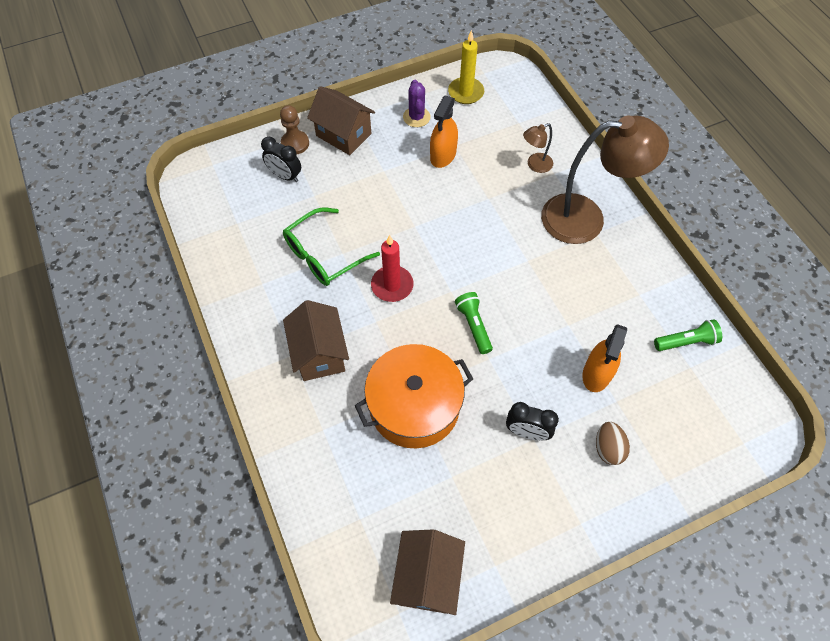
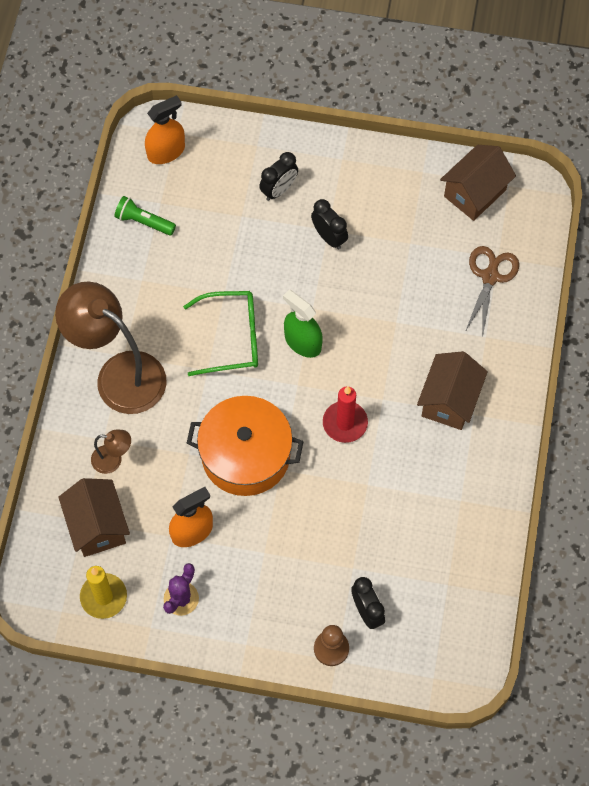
camera: 145 degrees left, 5 degrees up
green glasses [283,207,380,286] -> green glasses moved to [183,291,258,376]
brown house [307,86,375,155] -> brown house moved to [58,478,130,557]
orange pot [355,344,473,449] -> orange pot moved to [187,396,304,496]
green flashlight [455,292,493,354] -> green spray bottle [283,290,323,358]
orange spray bottle [582,324,627,392] -> orange spray bottle moved to [145,95,185,164]
brown egg [596,422,630,465] -> black clock [259,152,298,201]
none -> brown scissors [465,246,519,333]

